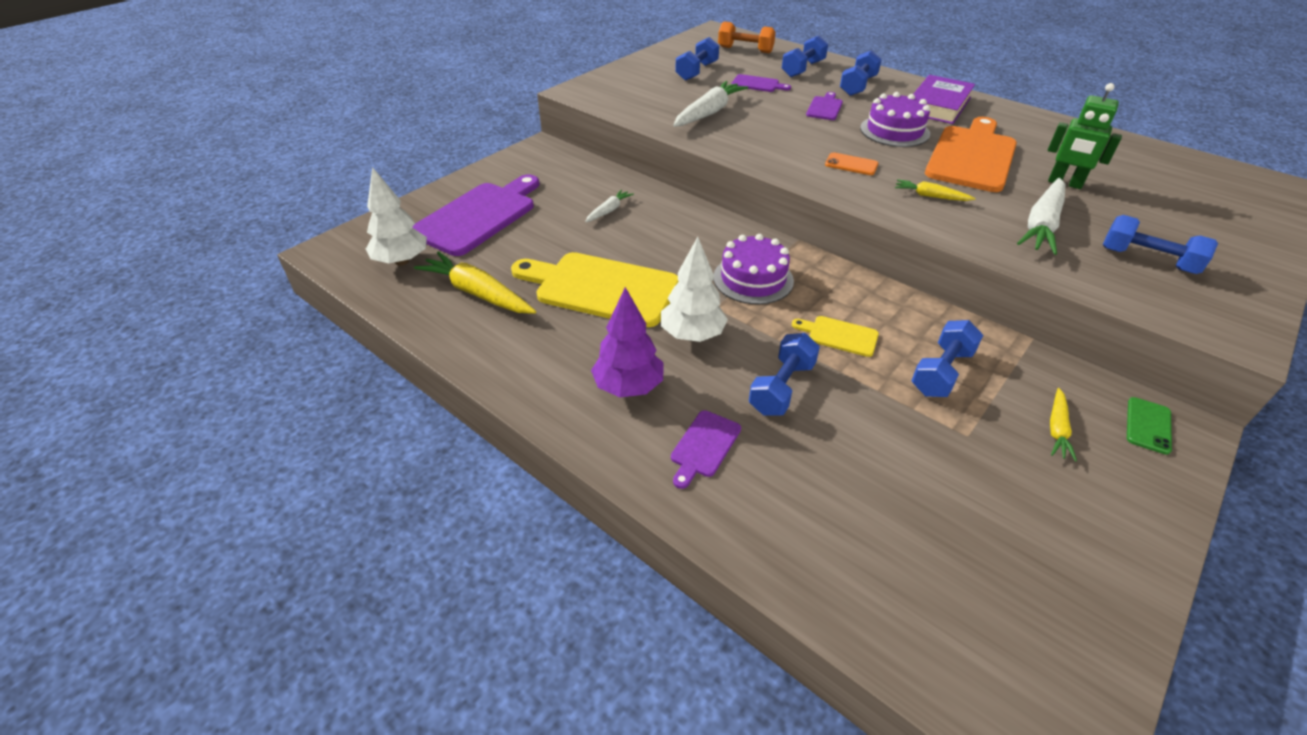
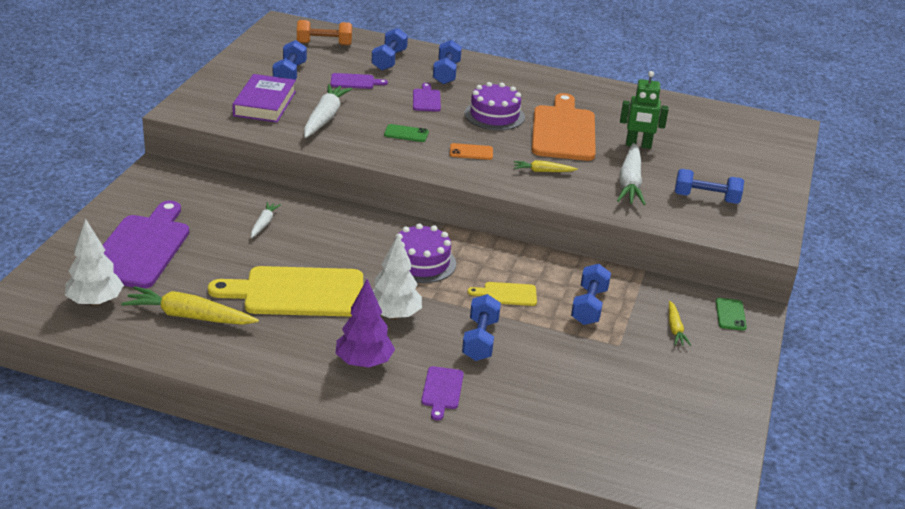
camera: 25 degrees left, 10 degrees down
purple book [914,75,975,124] -> purple book moved to [232,74,296,122]
none -> green phone [384,124,429,142]

